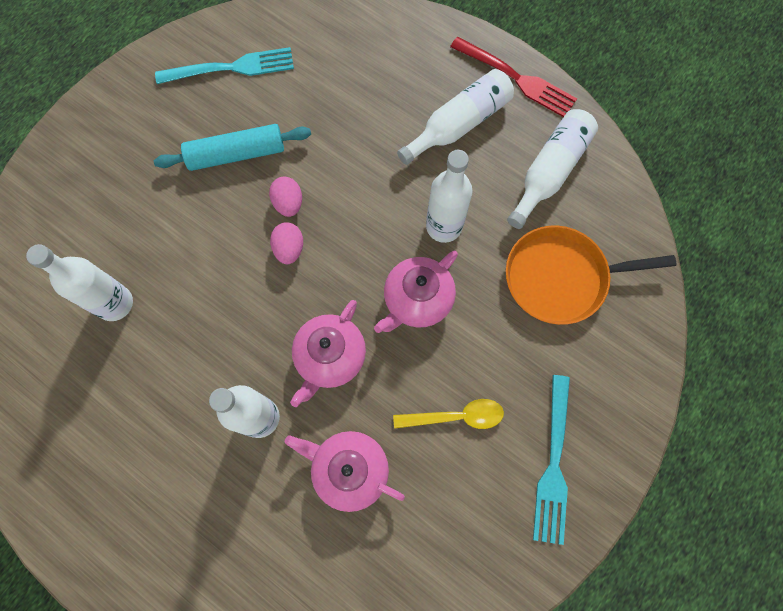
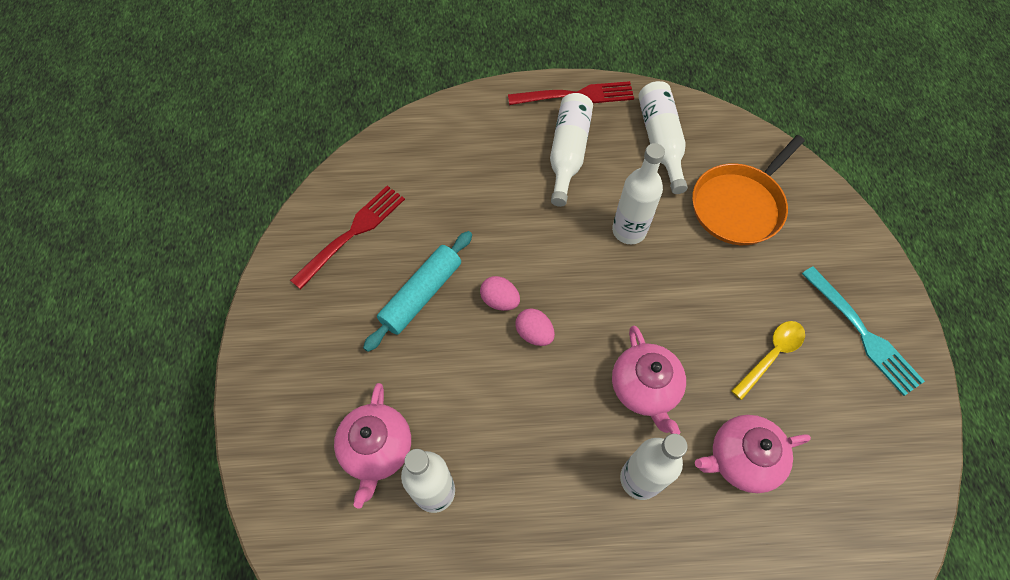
camera: 40 degrees left, 10 degrees down
turquoise fork [155,47,294,84] -> red fork [290,186,405,289]
pink teapot [374,250,458,333] -> pink teapot moved to [334,383,411,508]

